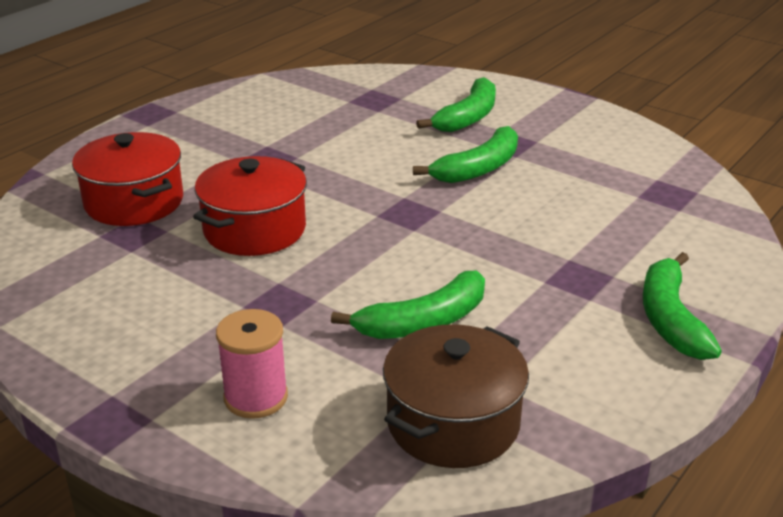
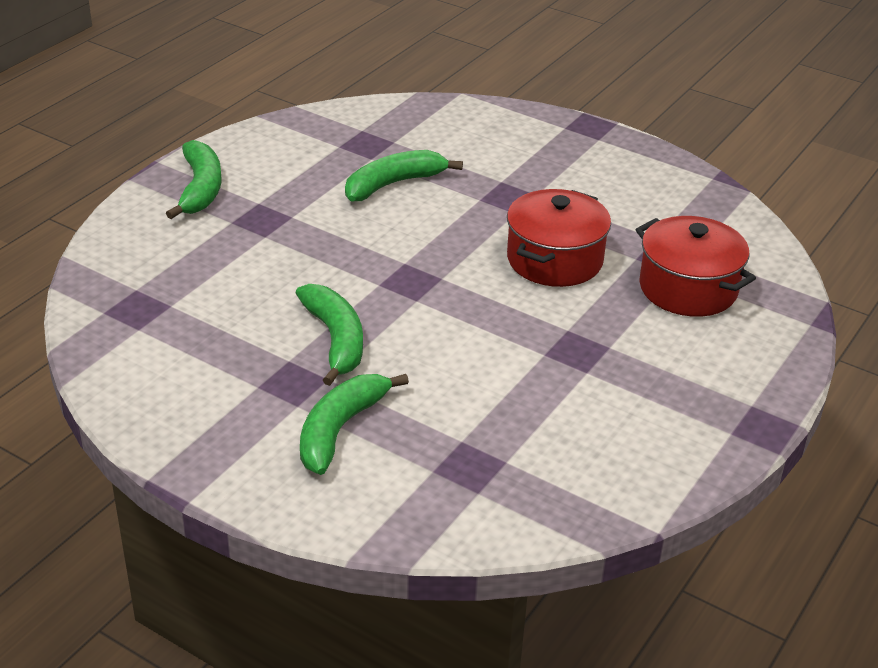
camera: 175 degrees right, 5 degrees up
pink spool [216,309,288,419] -> none
brown pot [383,324,529,468] -> none
green banana [413,126,518,183] -> green banana turned 120 degrees clockwise [296,284,363,386]

